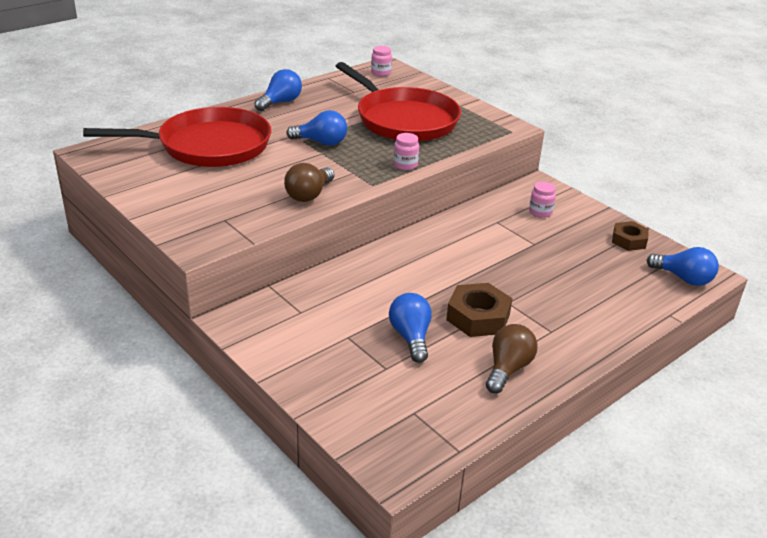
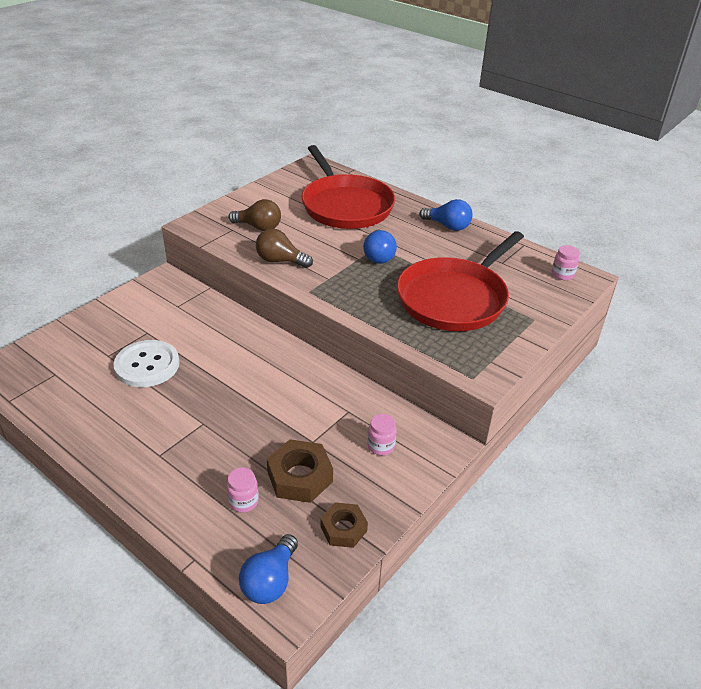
camera: 80 degrees right, 5 degrees up
blue light bulb [389,293,432,363] -> white button [113,340,180,387]
pink jar [394,133,419,170] -> pink jar moved to [227,468,259,513]
brown nut [446,283,513,337] -> brown nut moved to [267,439,333,503]
brown light bulb [486,324,538,393] -> brown light bulb moved to [228,199,281,231]

